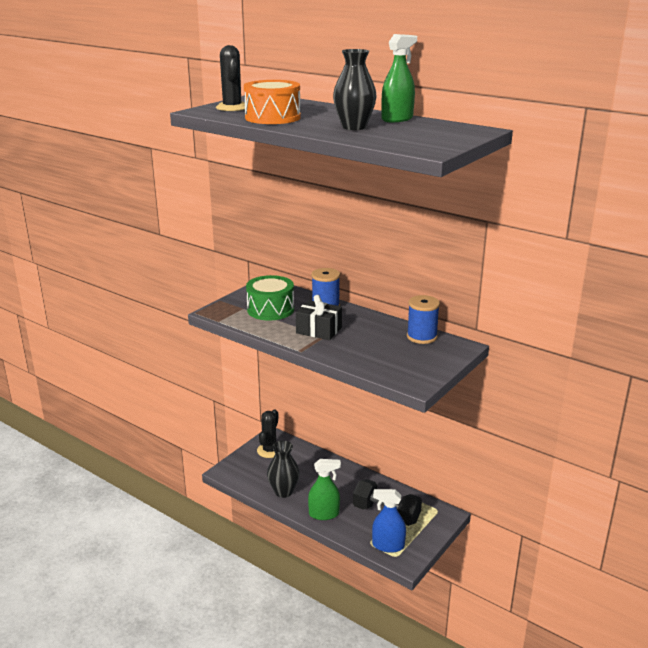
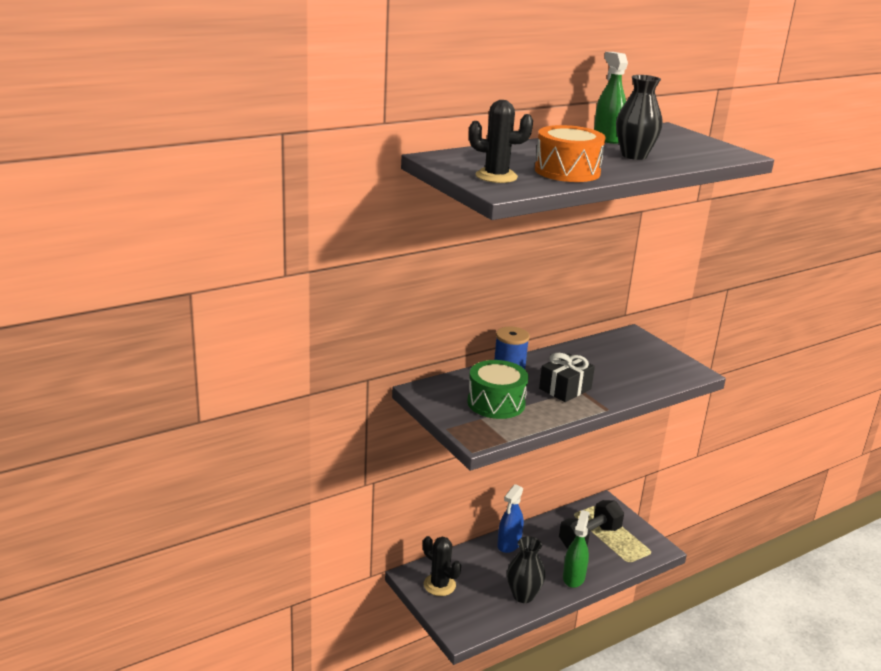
camera: 70 degrees left, 0 degrees up
blue spray bottle [372,489,406,553] -> blue spray bottle moved to [497,484,524,553]
blue spool [407,295,440,344] -> none

